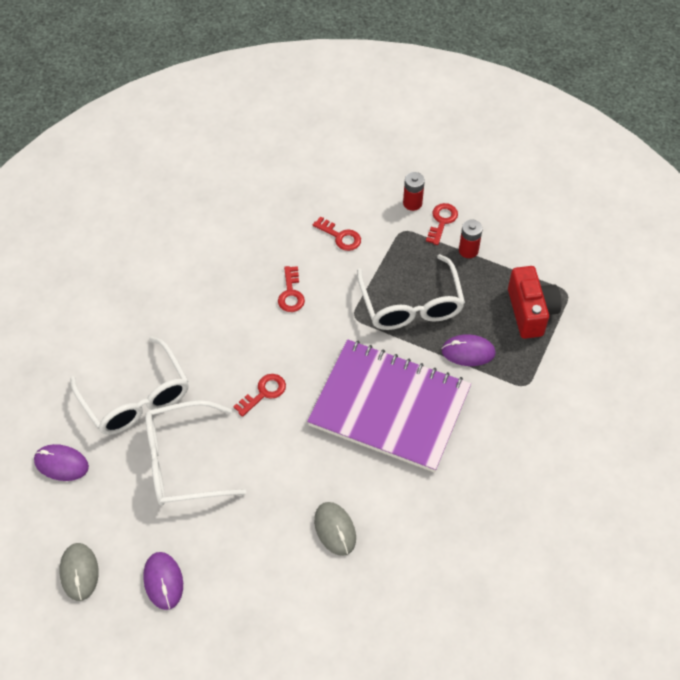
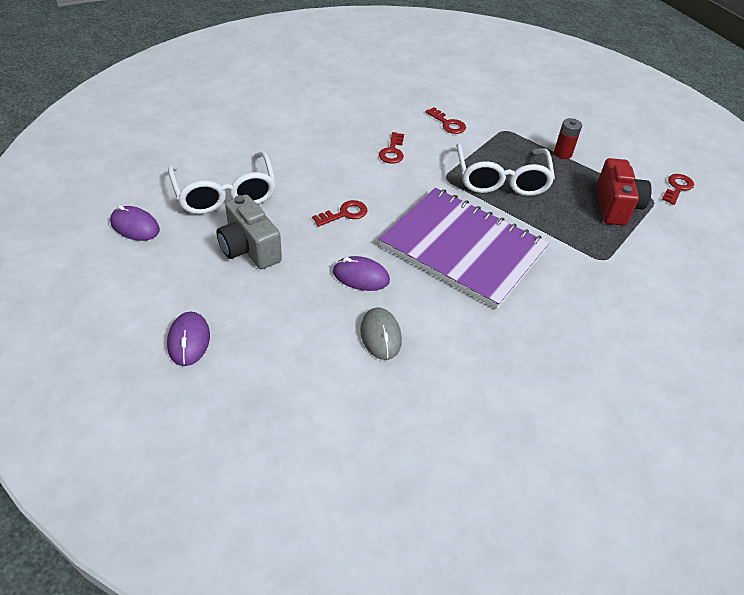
camera: 10 degrees right, 10 degrees down
grey mouse [59,543,99,601] -> none
white glasses [145,400,246,506] -> grey camera [216,195,282,269]
red battery [403,172,425,211] -> none
red key [426,203,458,245] -> red key moved to [662,174,694,205]
purple mouse [441,334,496,366] -> purple mouse moved to [333,256,390,291]

